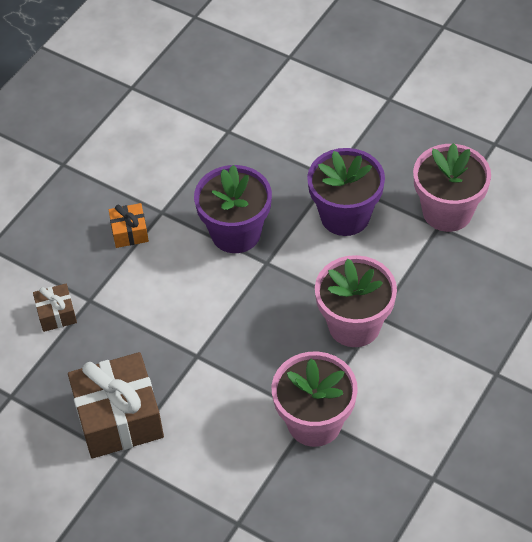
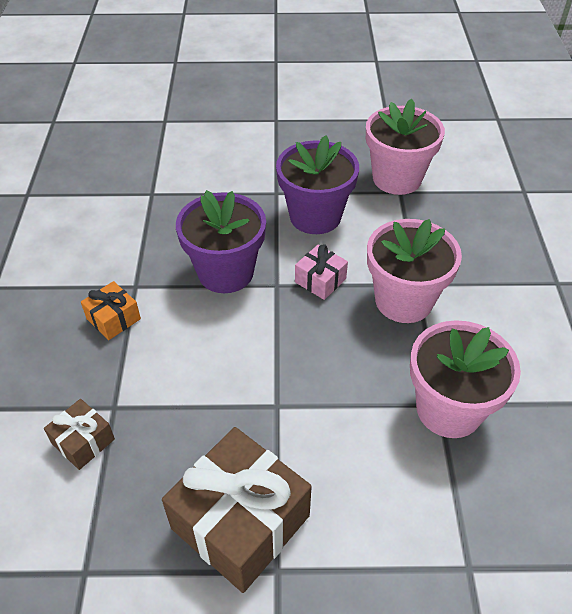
camera: 35 degrees left, 5 degrees down
none -> pink gift [295,244,348,300]

